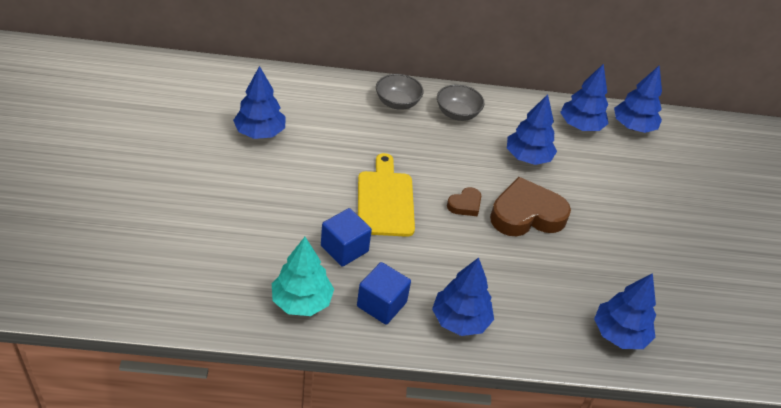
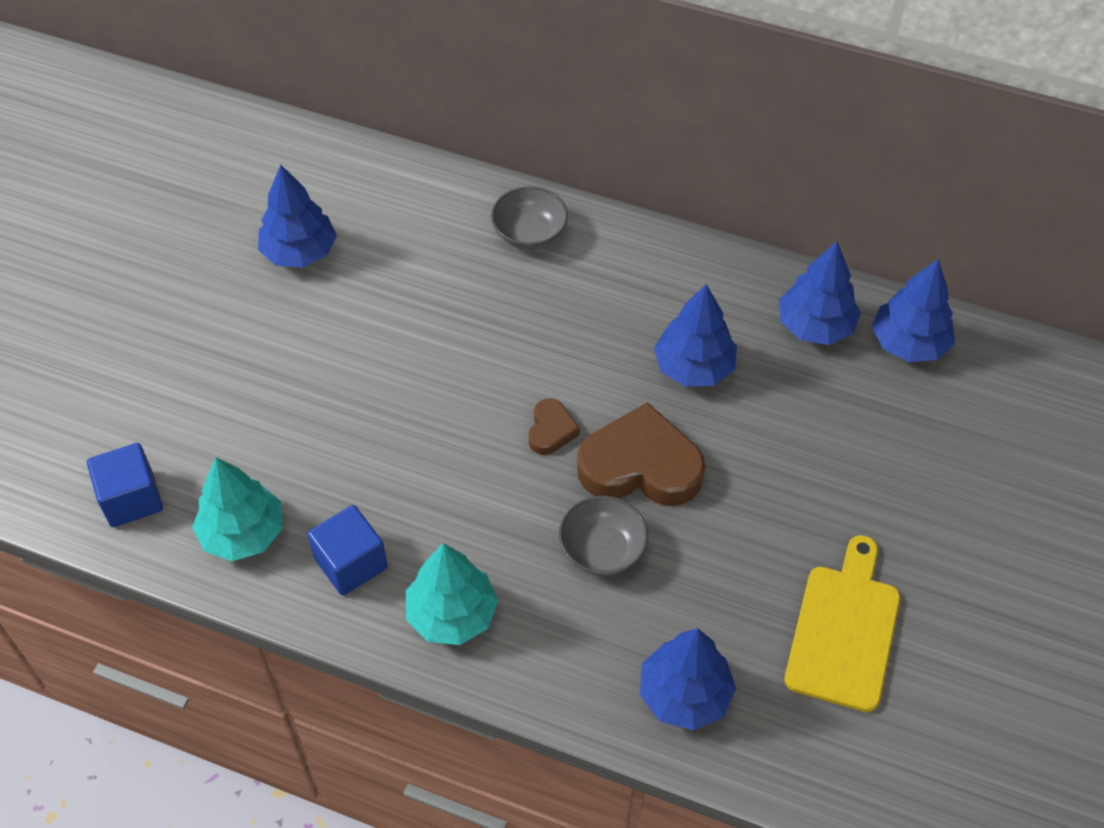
camera: 25 degrees right, 10 degrees up
blue cube [321,208,372,267] -> blue cube moved to [87,443,163,527]
yellow cutting board [358,153,415,237] -> yellow cutting board moved to [784,535,900,712]
blue tree [432,257,494,336] -> turquoise tree [406,543,498,645]
grey bowl [437,85,484,121] -> grey bowl moved to [559,496,648,576]
brown heart [447,187,481,216] -> brown heart turned 60 degrees counterclockwise [528,398,580,455]

